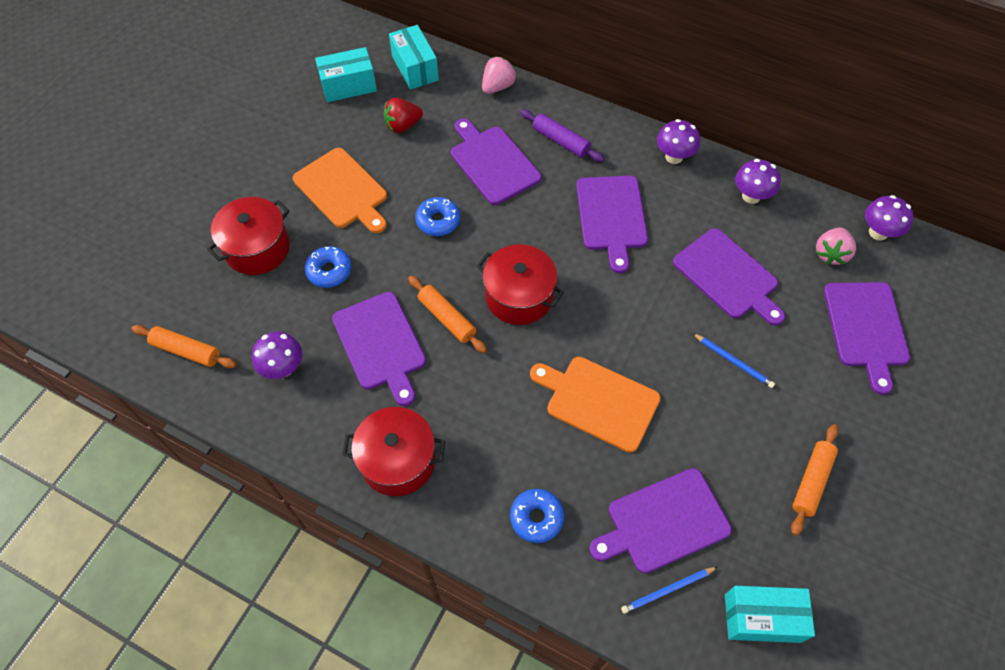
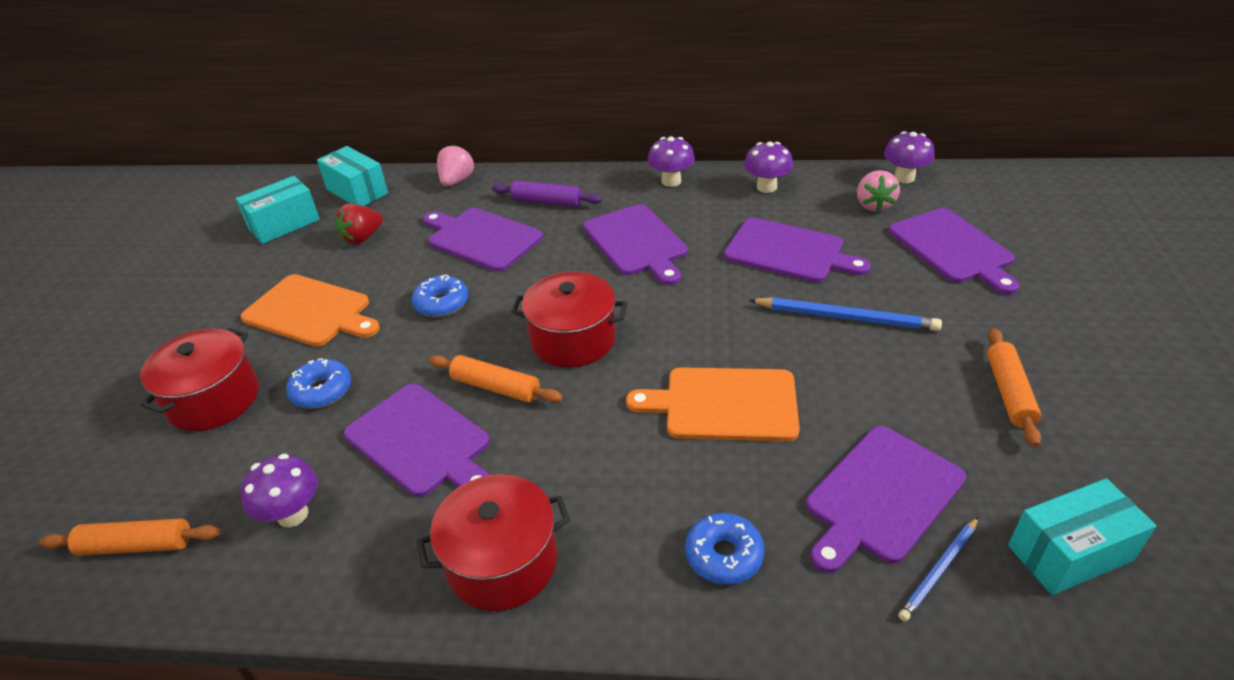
camera: 20 degrees left, 20 degrees down
blue pencil [692,333,775,388] -> blue pencil [749,297,942,331], size x1.64

